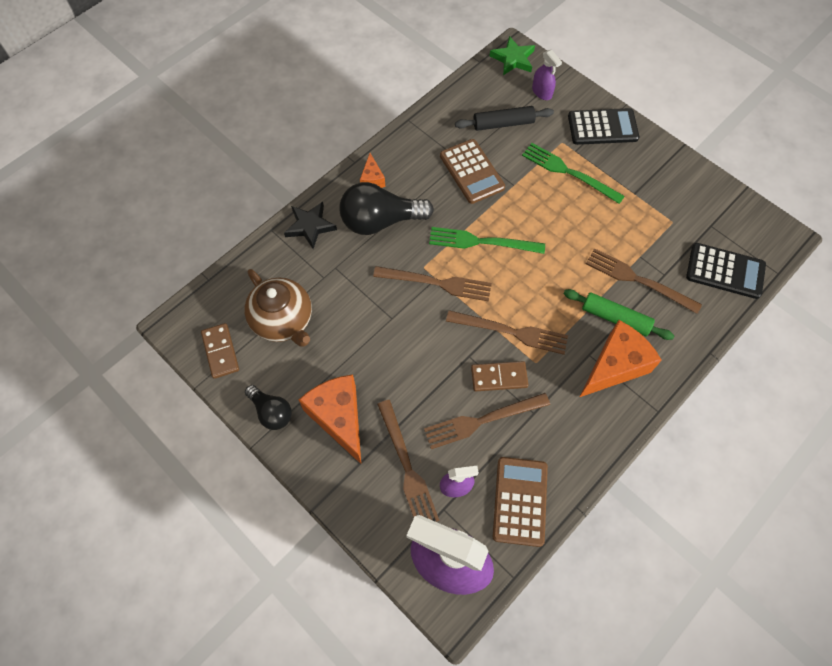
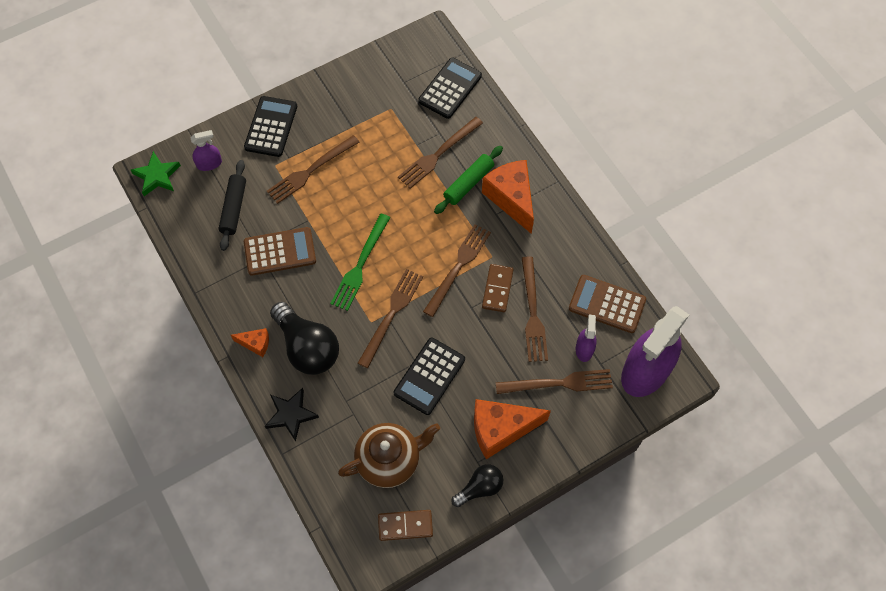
camera: 75 degrees left, 0 degrees up
black light bulb [339,182,434,235] -> black light bulb turned 45 degrees counterclockwise [270,302,339,375]
green fork [522,143,625,204] -> brown fork [267,135,359,204]
none -> black calculator [394,338,465,415]

